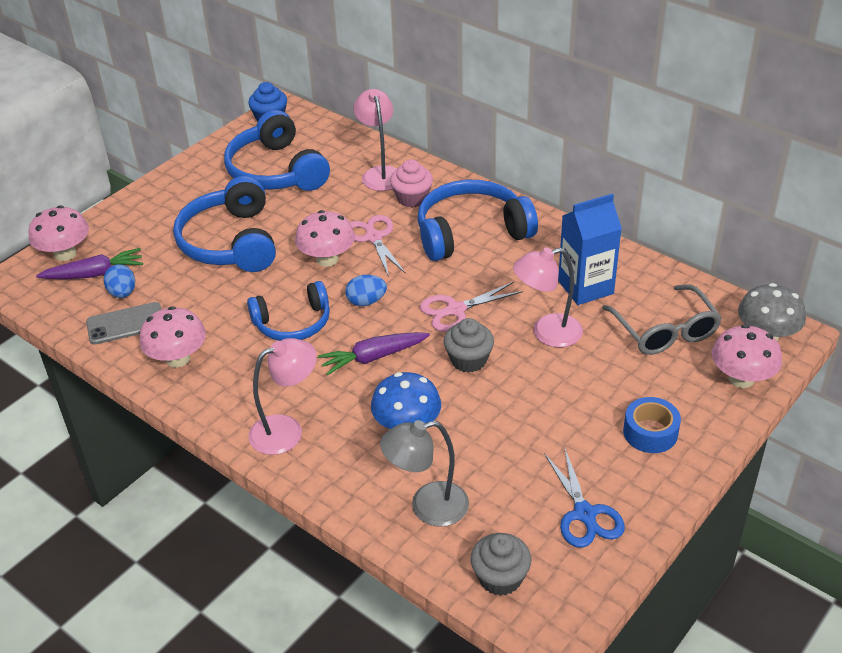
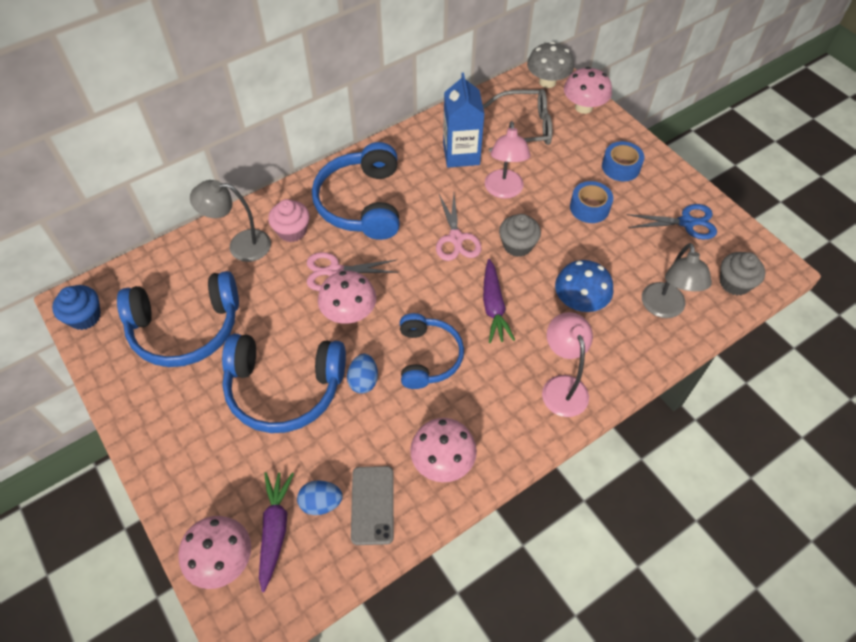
camera: 75 degrees left, 15 degrees up
blue egg [345,275,387,306] -> blue egg moved to [347,354,378,394]
pink lamp [353,89,397,191] -> grey lamp [190,180,271,262]
none -> blue tape [570,181,613,223]

